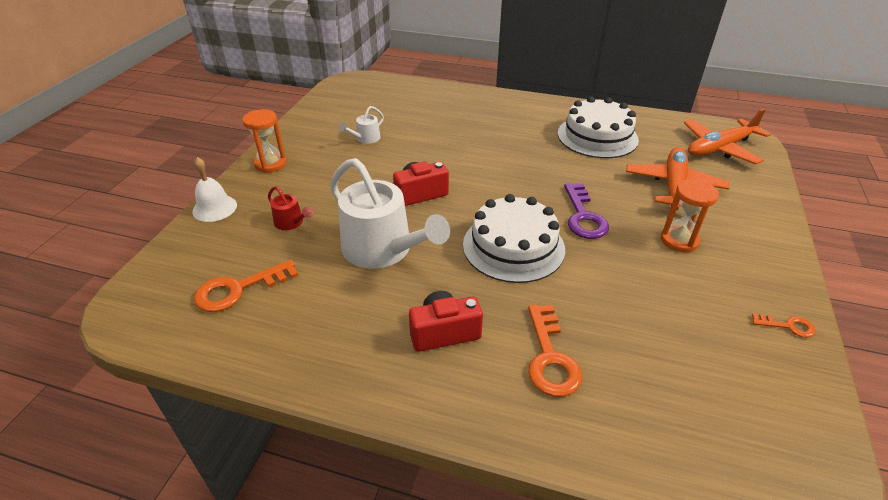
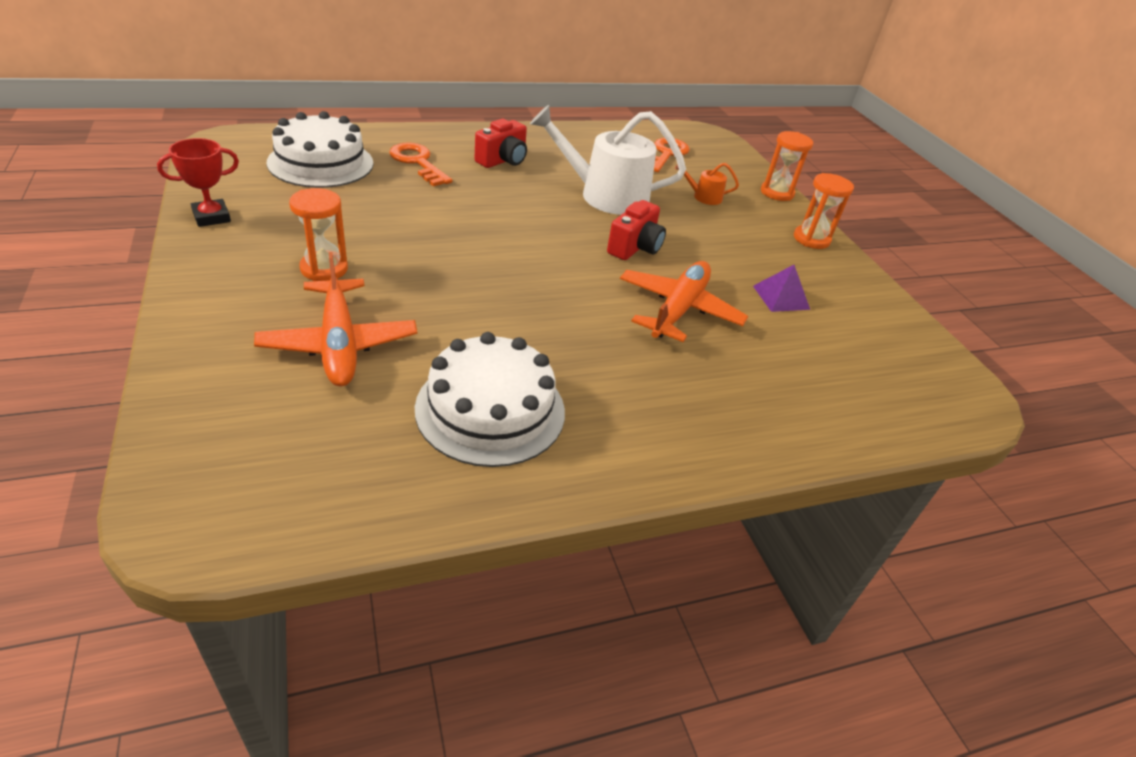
camera: 140 degrees right, 0 degrees up
white bell [192,157,237,222] -> orange hourglass [761,131,813,201]
red watering can [268,186,313,230] -> orange watering can [675,163,739,205]
white watering can [339,106,384,144] -> purple pyramid [753,265,810,312]
white cake [463,194,565,283] -> white cake moved to [267,111,373,188]
purple key [564,183,609,239] -> none
orange plane [684,109,771,164] -> orange plane moved to [620,261,748,342]
orange key [752,313,816,338] -> red trophy [157,138,239,227]

